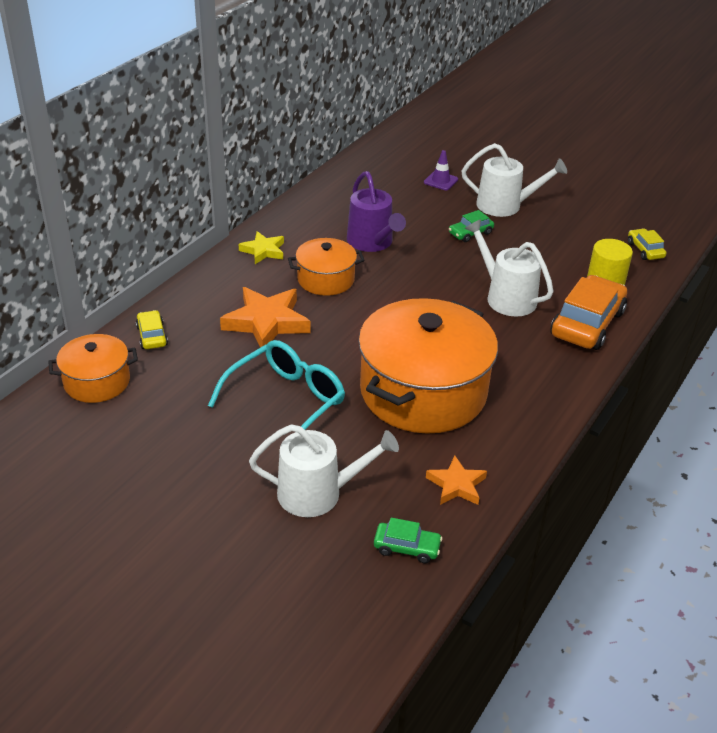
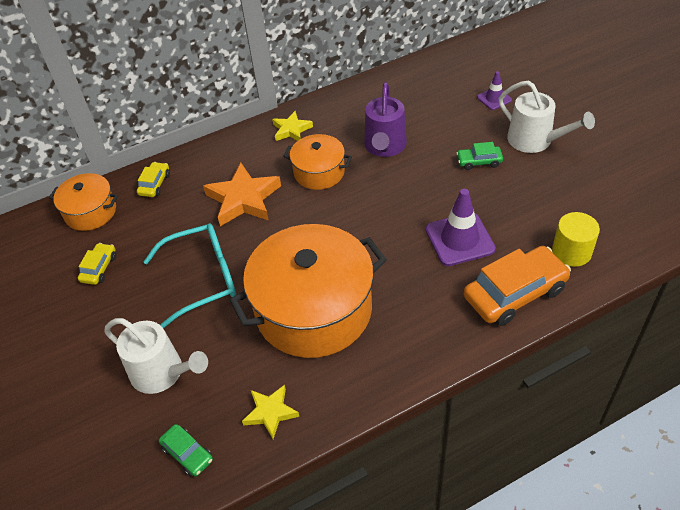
camera: 35 degrees right, 10 degrees up
orange star [426,455,487,505] -> yellow star [242,385,299,439]
white watering can [465,219,553,317] -> purple traffic cone [426,189,496,266]
yellow car [628,228,667,260] -> yellow car moved to [78,243,116,285]

